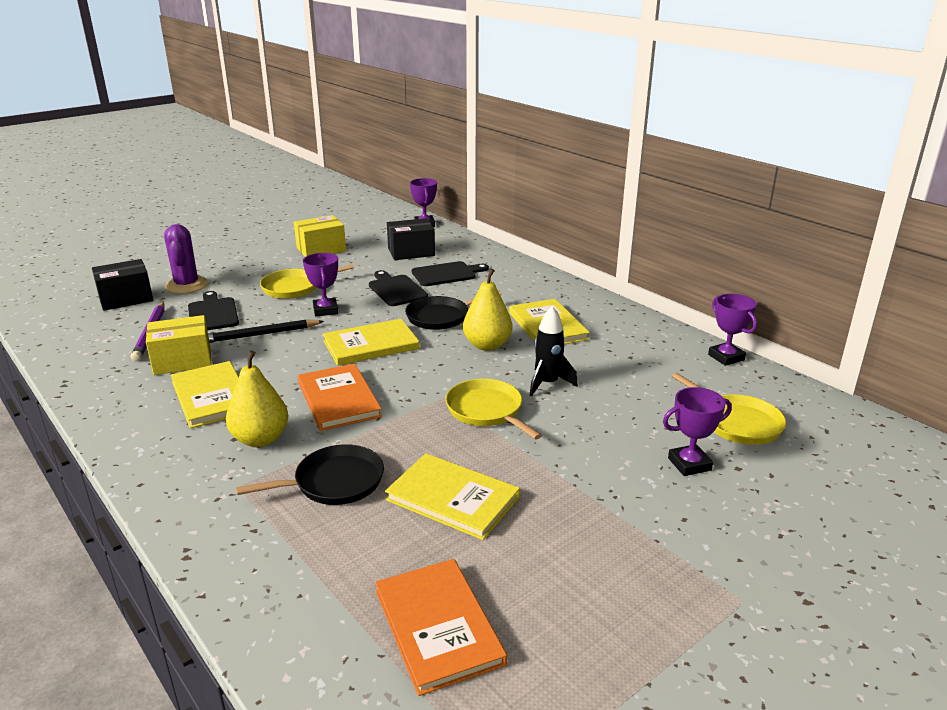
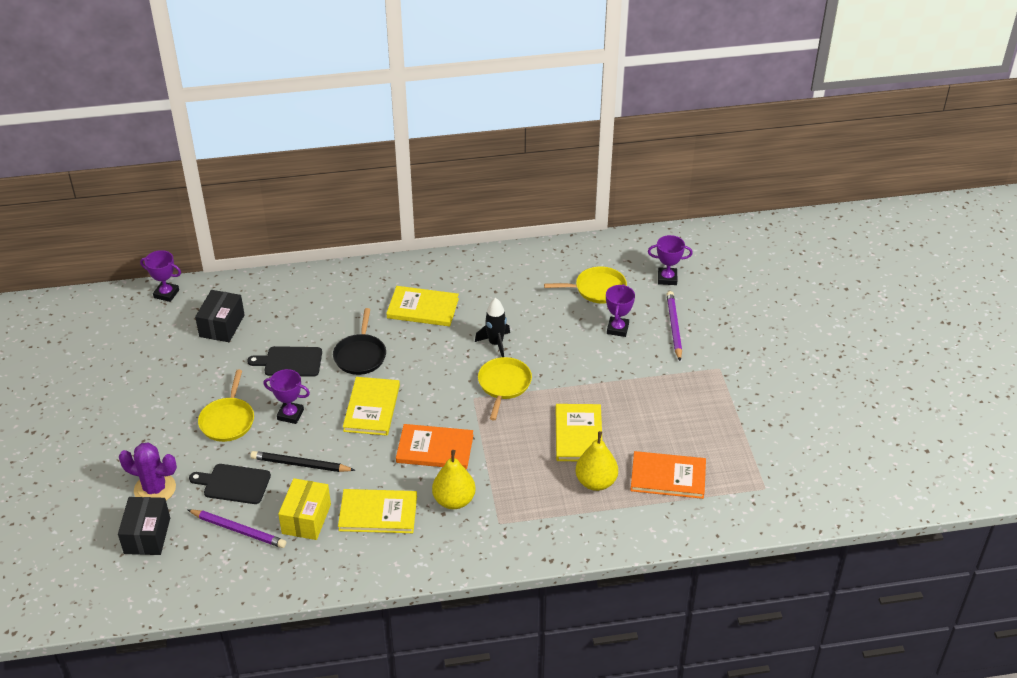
camera: 60 degrees left, 15 degrees up
black pencil [208,319,324,343] -> black pencil turned 90 degrees clockwise [250,451,355,472]
black pan [236,444,384,505] -> none
yellow box [294,215,346,257] -> none
yellow book [385,453,520,540] -> yellow book turned 60 degrees counterclockwise [556,404,602,461]
black cutting board [412,261,489,286] -> none
yellow pan [446,379,542,439] -> yellow pan turned 105 degrees clockwise [478,357,532,420]
yellow pear [463,268,512,351] -> yellow pear moved to [575,431,618,491]
purple trophy [708,294,757,366] -> purple trophy moved to [648,235,693,285]
none -> purple pencil [667,291,682,361]

